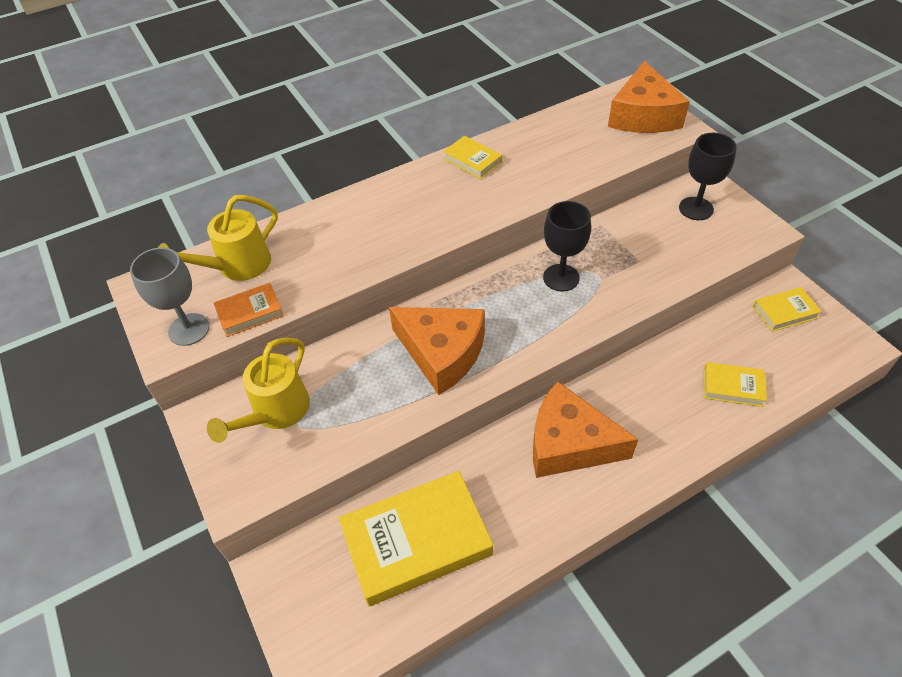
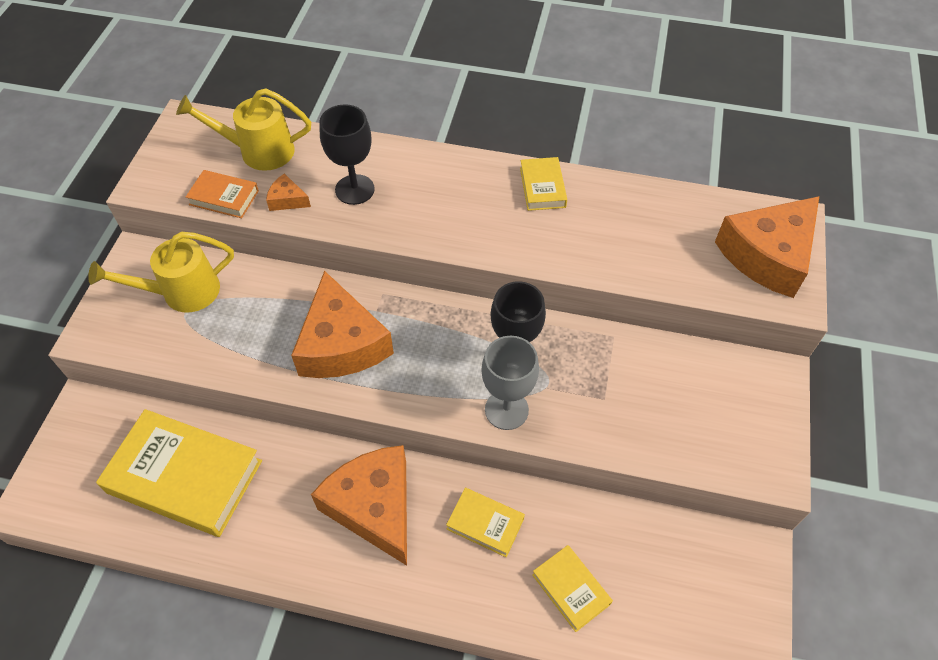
camera: 40 degrees right, 5 degrees up
grey goblet [130,248,209,346] -> grey goblet moved to [481,336,539,430]
black goblet [679,133,737,220] -> black goblet moved to [319,104,375,205]
yellow book [753,287,822,332] -> yellow book moved to [446,488,525,557]
none -> orange cheese [266,174,311,211]

